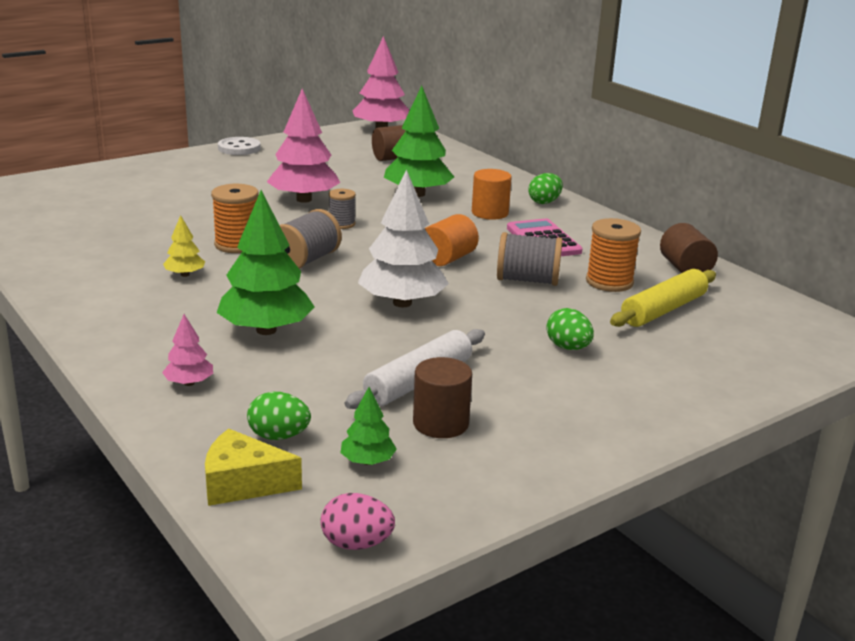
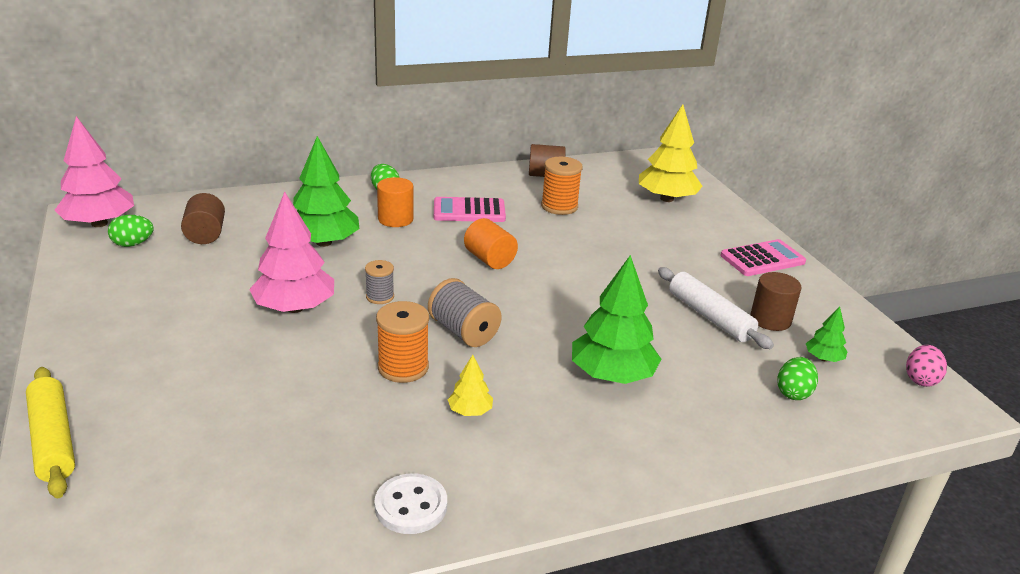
camera: 75 degrees left, 5 degrees up
pink tree [162,314,213,386] -> none
yellow cheese [205,428,302,506] -> none
white button [218,137,261,155] -> white button moved to [374,473,447,534]
white tree [358,169,449,307] -> none
grey spool [497,232,563,286] -> none
green egg [547,308,594,350] -> green egg moved to [108,215,154,247]
yellow rolling pin [610,269,716,327] -> yellow rolling pin moved to [26,367,75,498]
none -> yellow tree [639,104,703,202]
none -> pink calculator [721,239,806,276]

